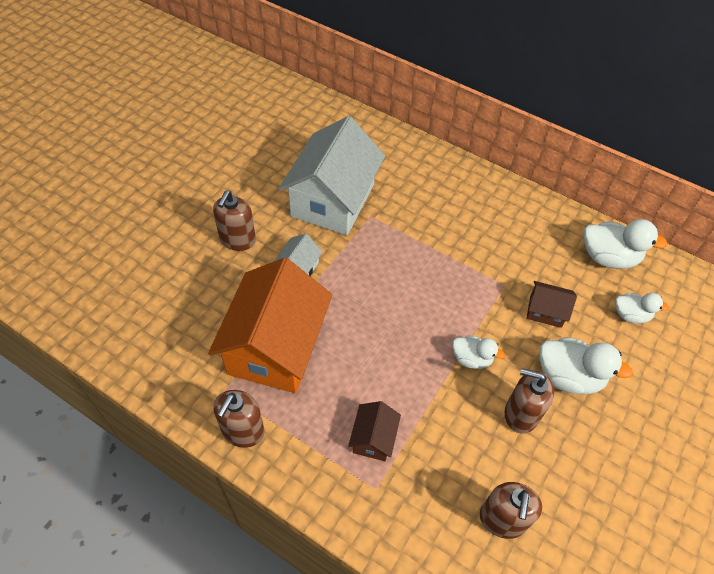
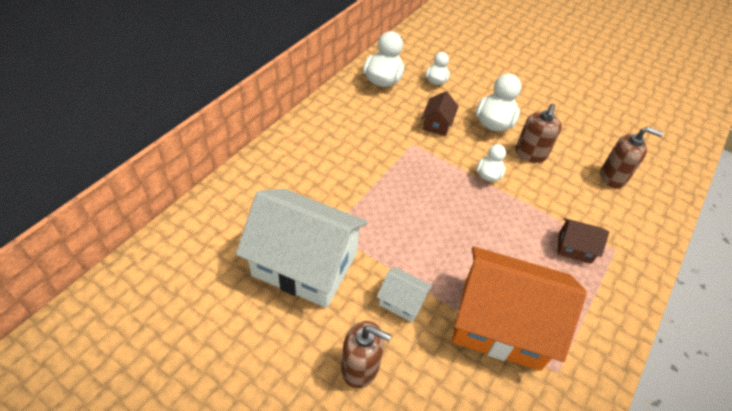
camera: 90 degrees left, 5 degrees down
brown soap dispenser [213,390,264,448] -> none

